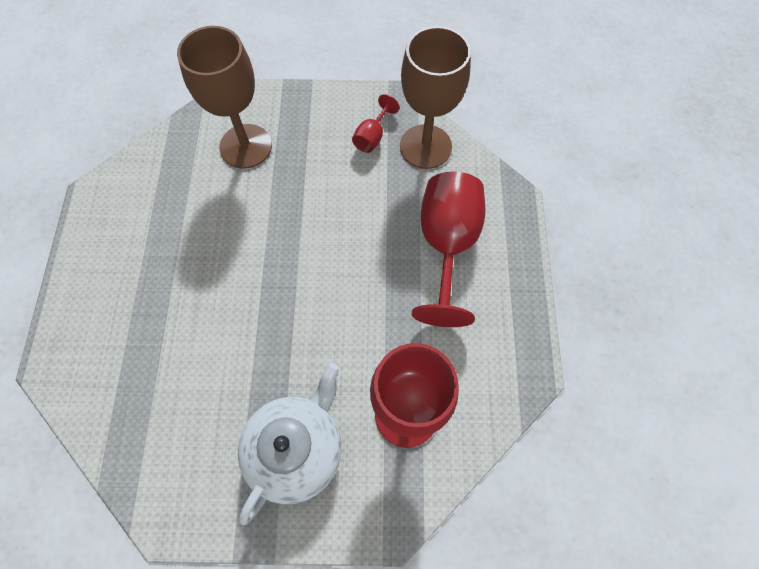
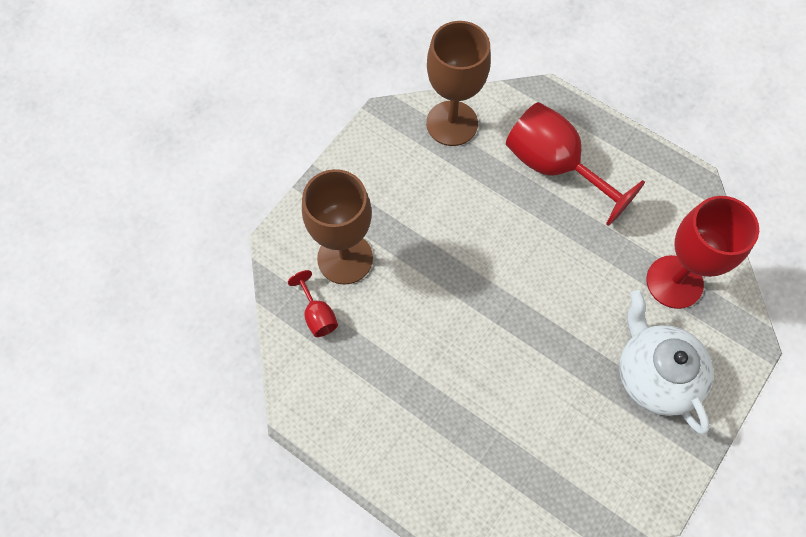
camera: 55 degrees left, 0 degrees up
red goblet [352,94,399,153] -> red goblet moved to [288,270,338,337]

